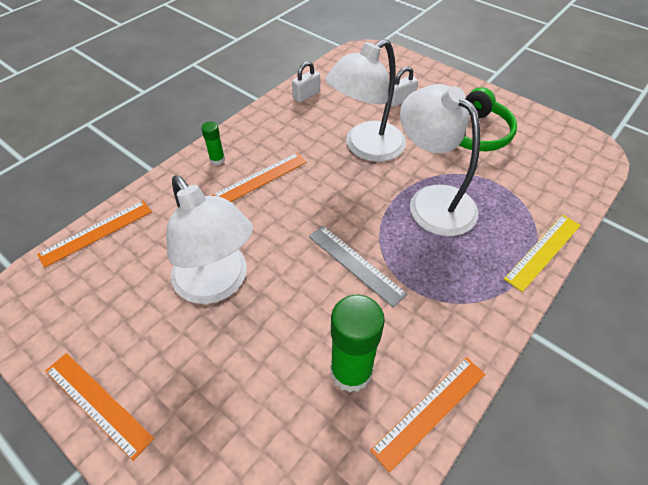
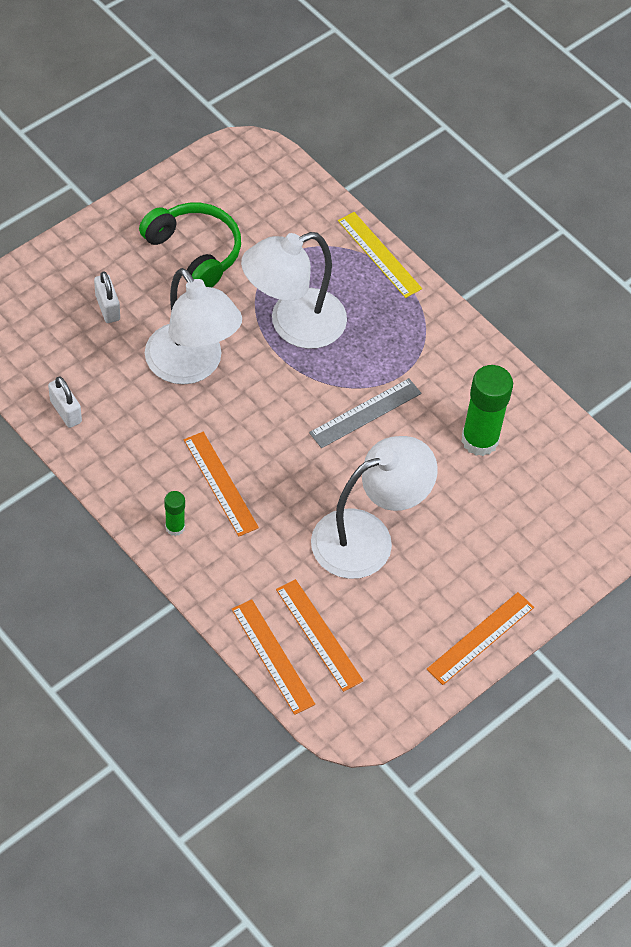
camera: 85 degrees left, 5 degrees up
orange ruler [370,357,486,472] -> orange ruler moved to [276,579,363,692]

